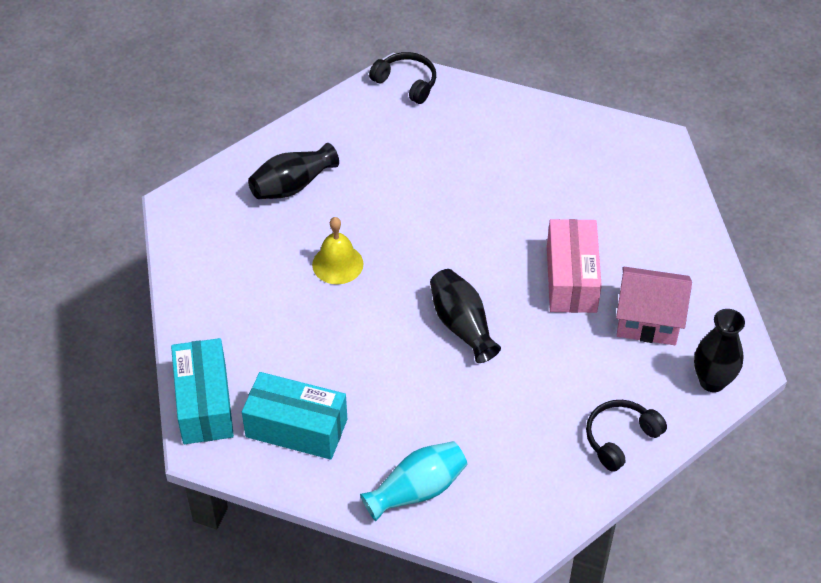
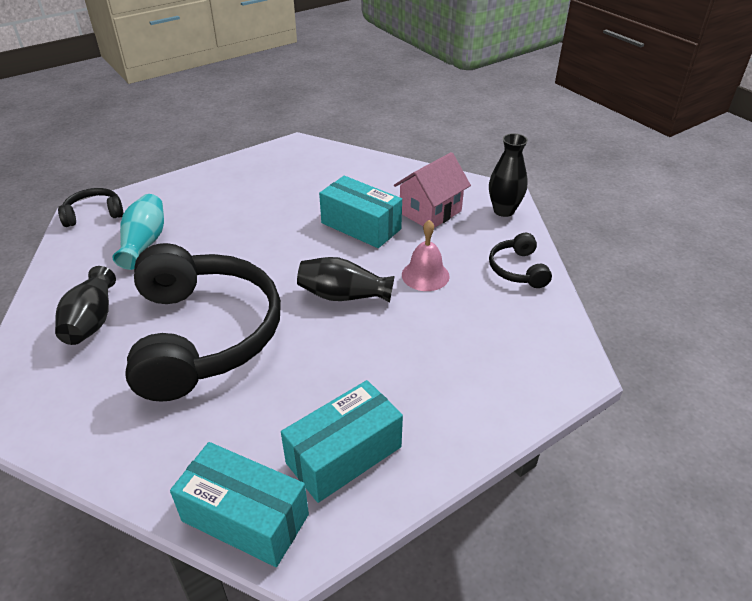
camera: 55 degrees left, 10 degrees down
yellow bell [312,217,363,285] -> black headphones [125,243,281,402]
turquoise vase [360,441,467,521] -> turquoise vase moved to [112,194,164,270]
pink box [547,219,602,313] -> turquoise box [319,176,402,248]
none -> pink bell [402,220,450,291]

